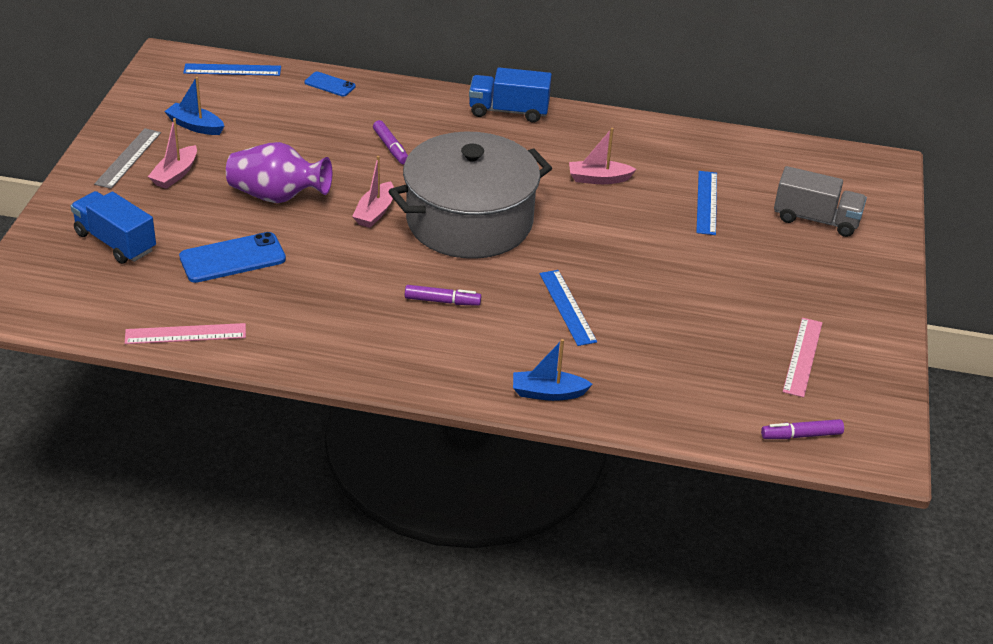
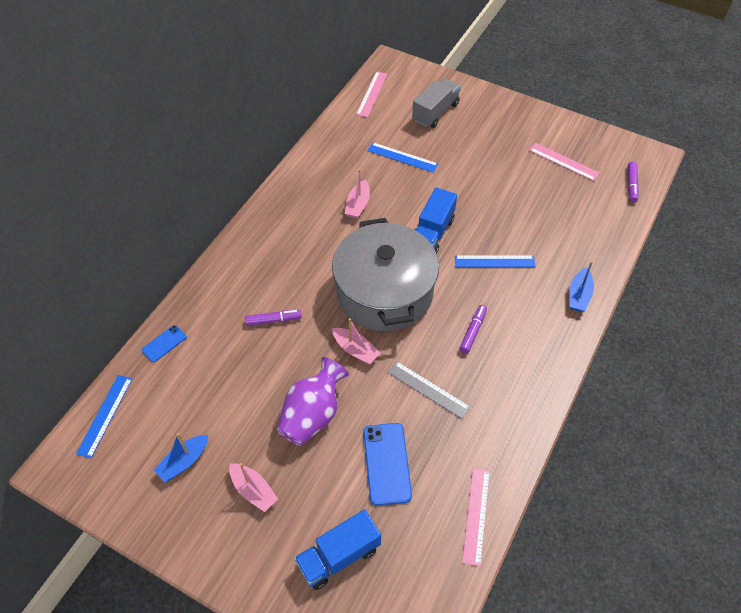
camera: 70 degrees left, 15 degrees up
grey ruler [94,128,161,189] -> grey ruler moved to [388,361,470,419]
blue truck [469,68,552,123] -> blue truck moved to [416,187,457,254]
none -> pink ruler [356,71,388,118]

